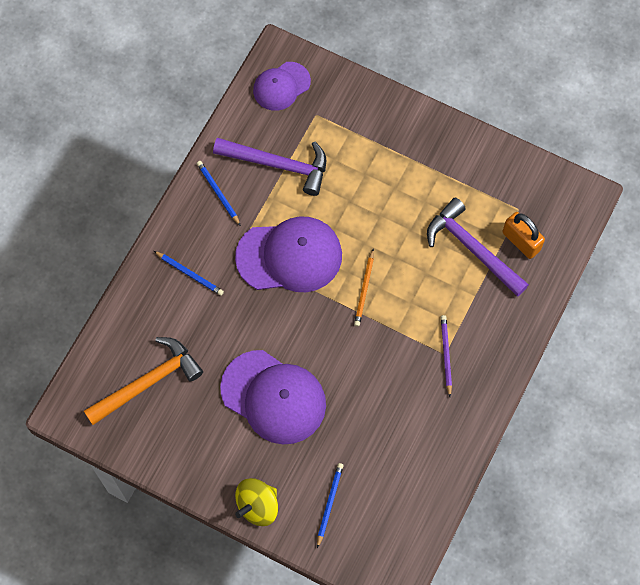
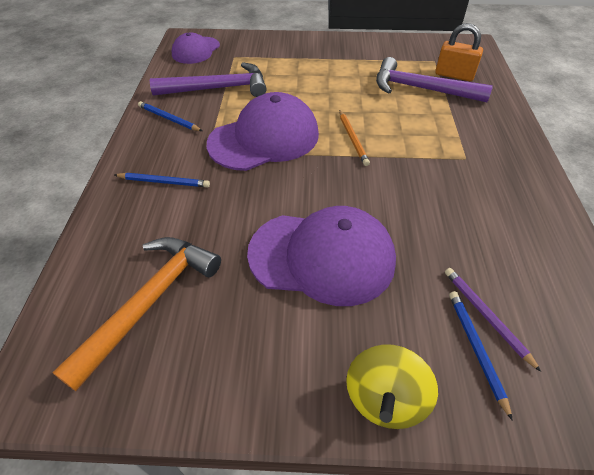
camera: 25 degrees left, 20 degrees down
purple pencil [441,315,452,397] -> purple pencil moved to [445,268,541,372]

